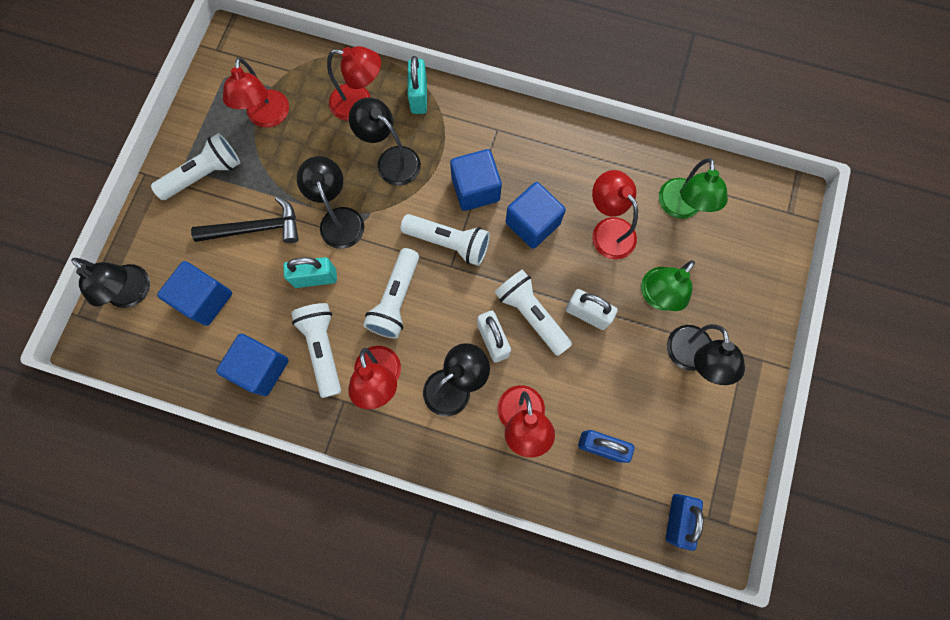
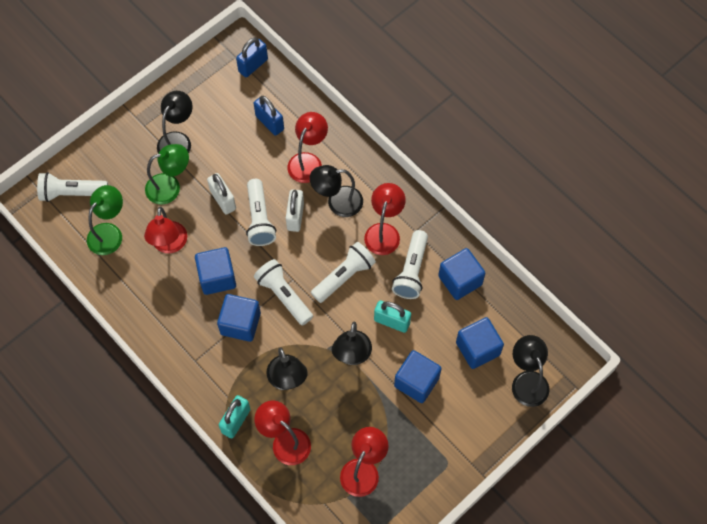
camera: 150 degrees left, 10 degrees down
white flashlight [151,133,240,200] -> white flashlight moved to [37,172,108,202]
black hammer [191,196,299,243] -> blue cube [394,350,442,403]

